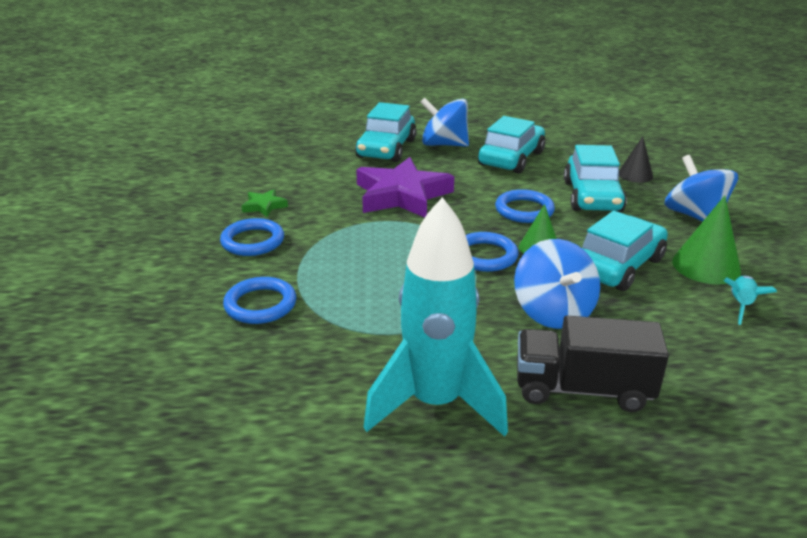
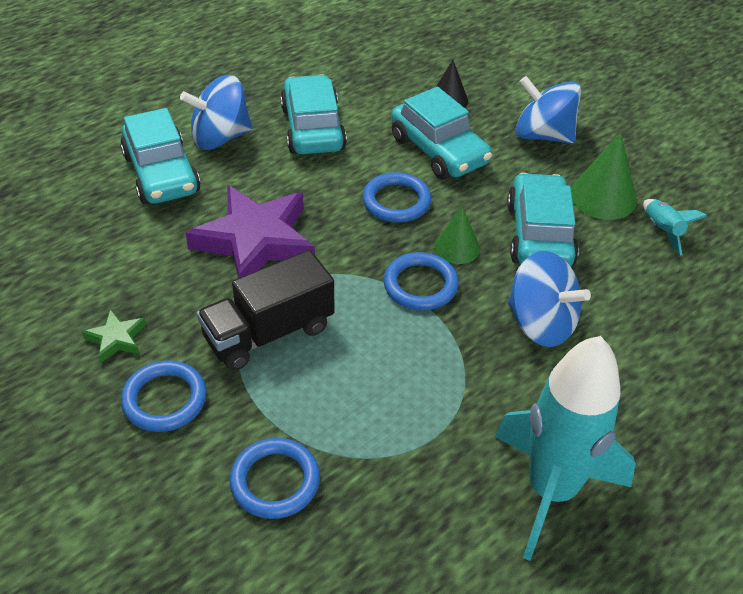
camera: 40 degrees left, 15 degrees up
black truck [517,316,669,412] -> black truck moved to [197,250,335,370]

